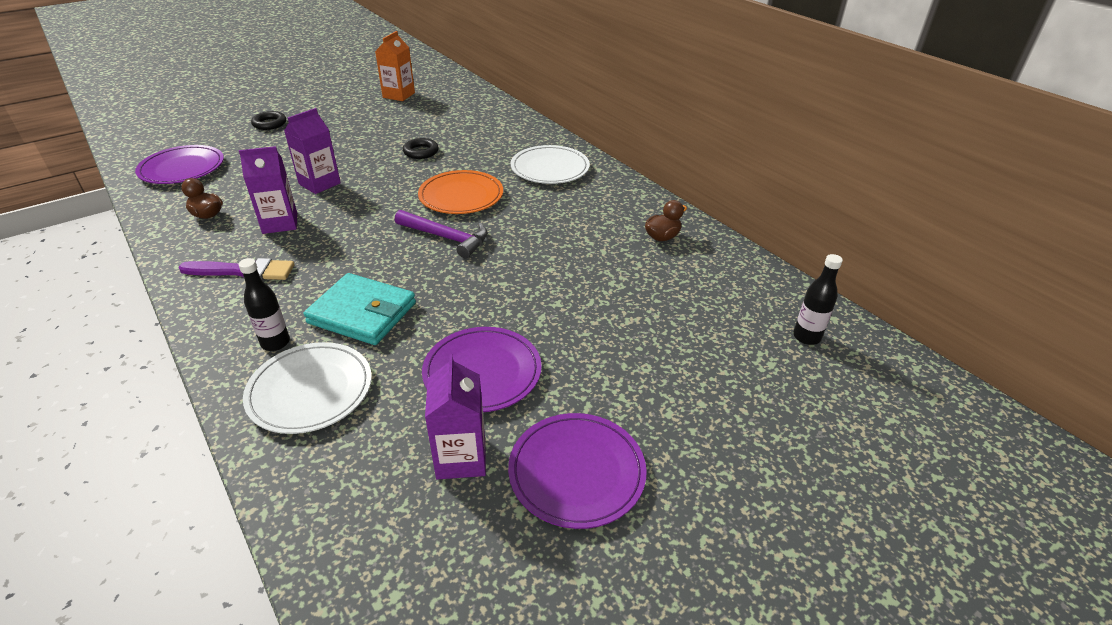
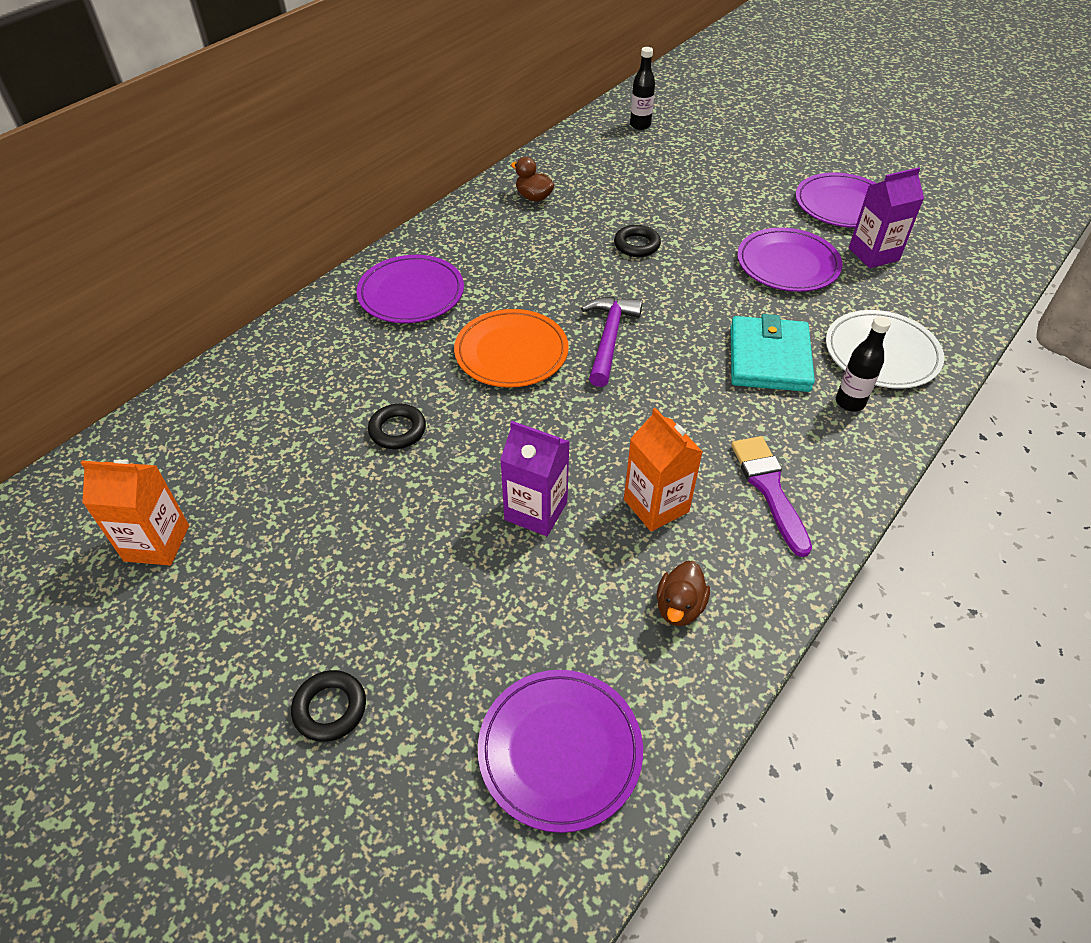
camera: 105 degrees left, 10 degrees up
purple carton [239,146,297,234] -> orange carton [624,408,703,532]
white plate [511,145,590,184] -> purple plate [356,255,464,323]
none -> black ring [614,225,661,257]

